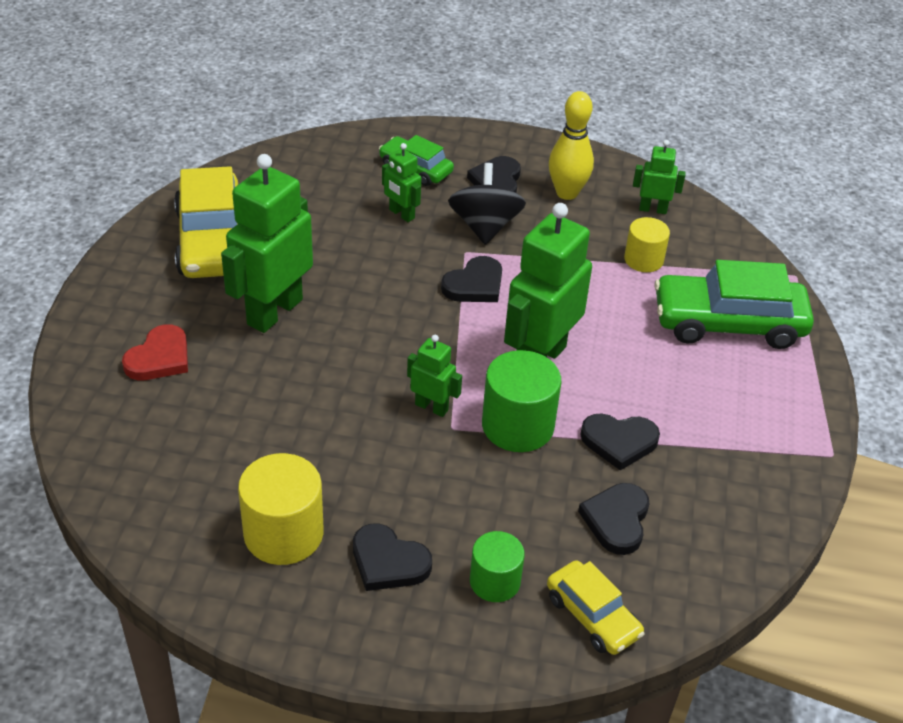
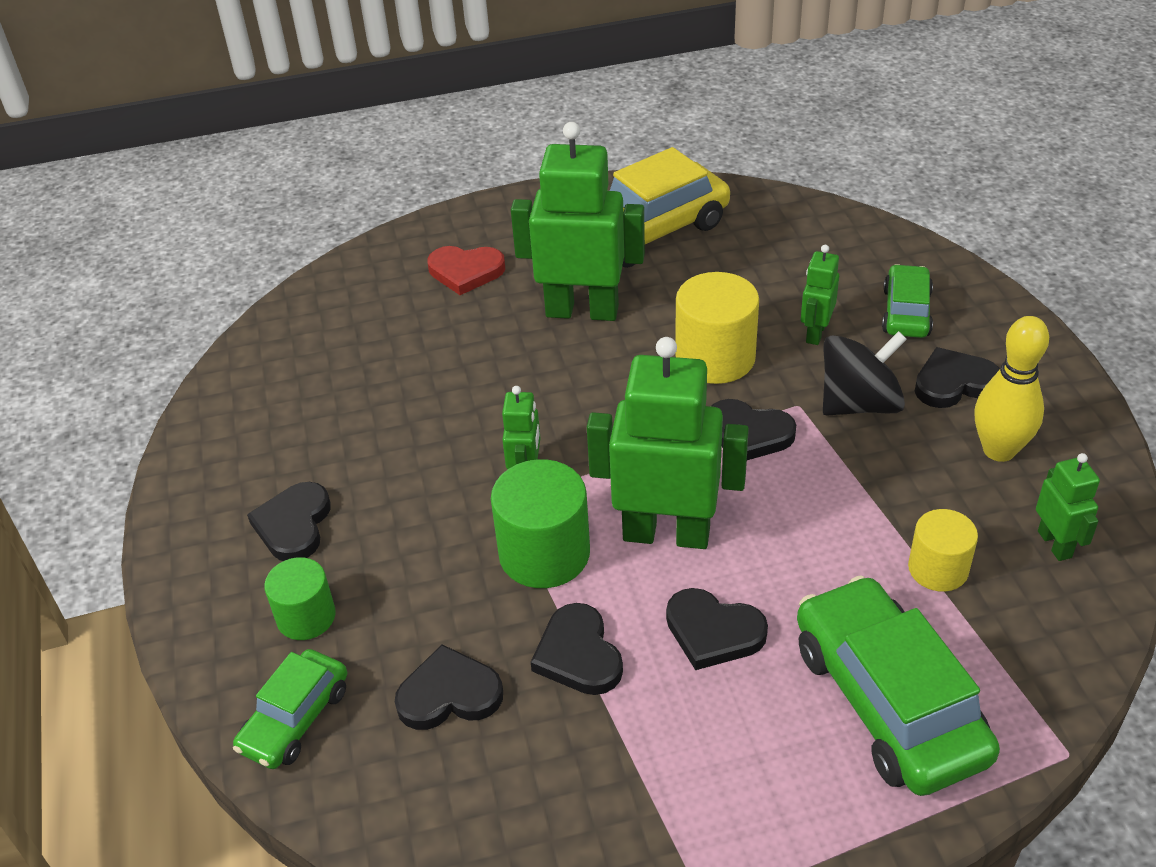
camera: 70 degrees right, 0 degrees up
yellow cylinder [238,453,324,565] -> yellow cylinder moved to [675,272,759,384]
yellow car [547,560,644,655] -> green car [233,649,347,769]
none -> black heart [666,588,768,670]

